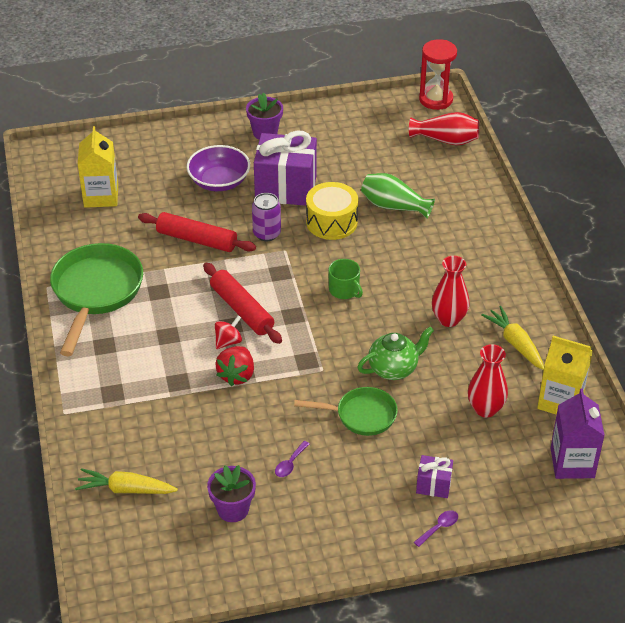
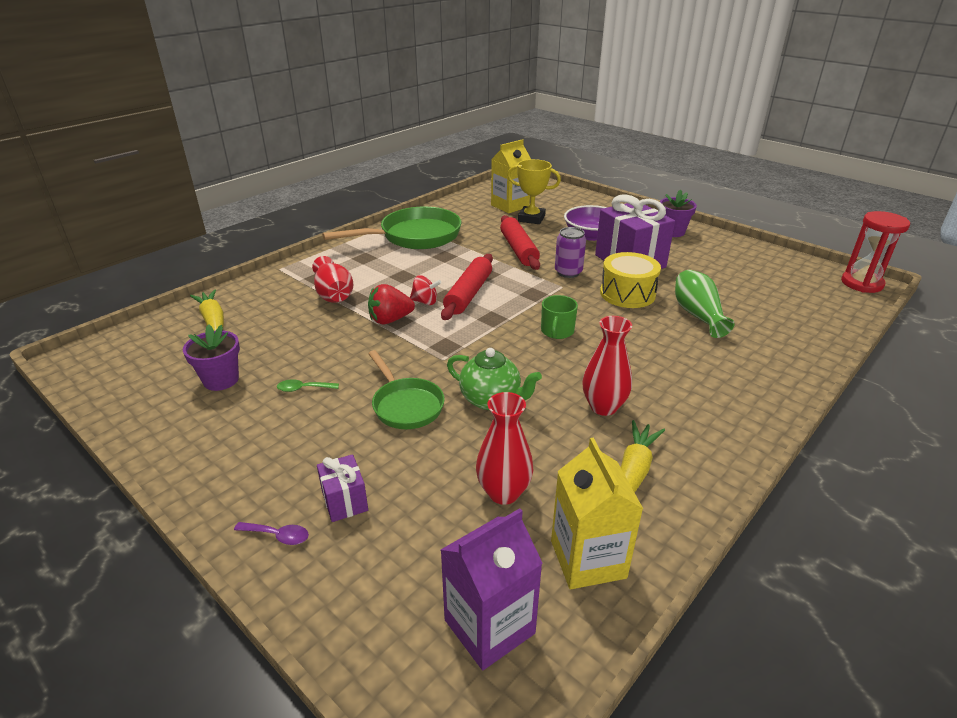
camera: 55 degrees right, 10 degrees down
purple spoon [275,441,310,477] -> green spoon [277,379,339,392]
red vase [409,112,479,145] -> red vase moved to [312,256,353,303]
none -> yellow trophy [507,159,561,224]

